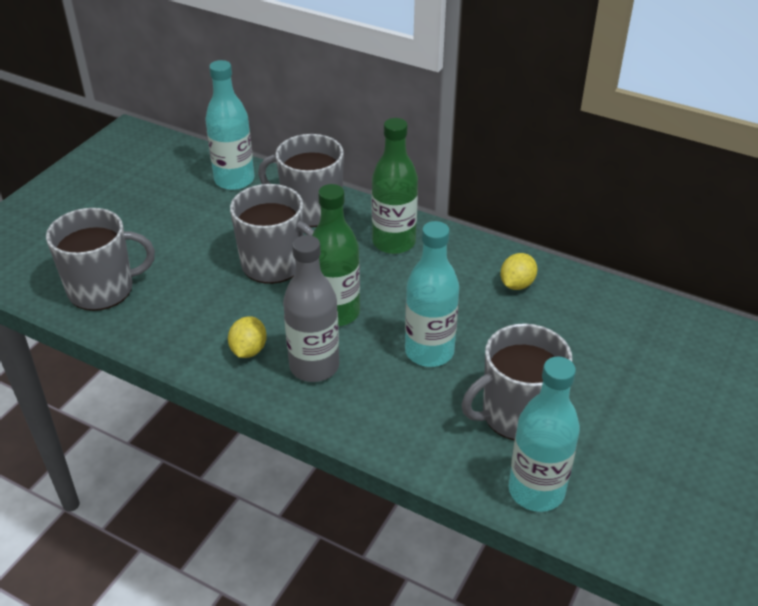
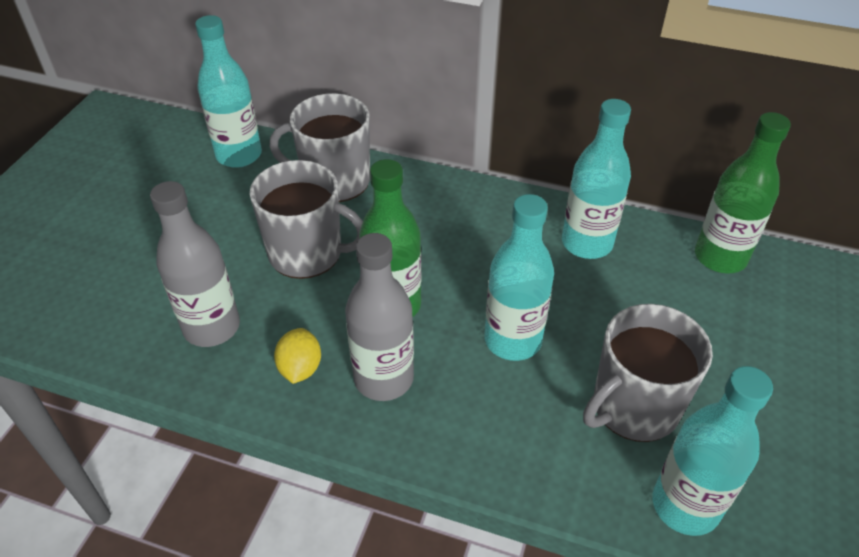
camera: 10 degrees left, 5 degrees up
grey mug [46,208,155,311] -> none
green bottle [372,118,418,254] -> green bottle moved to [695,112,791,274]
yellow lemon [500,253,537,290] -> turquoise bottle [562,99,631,259]
none -> grey bottle [150,181,240,347]

